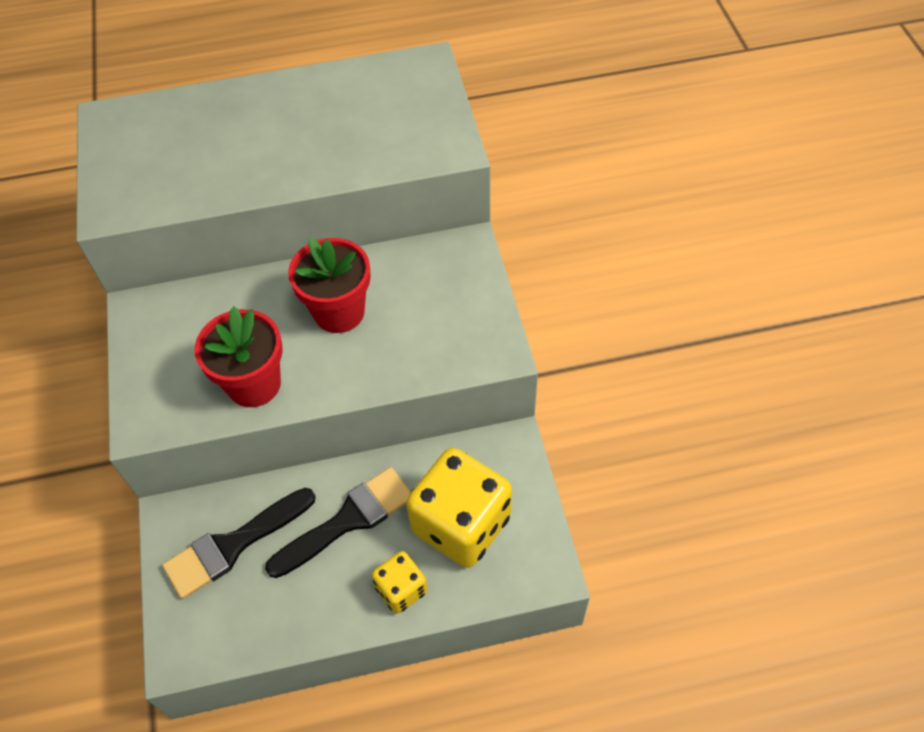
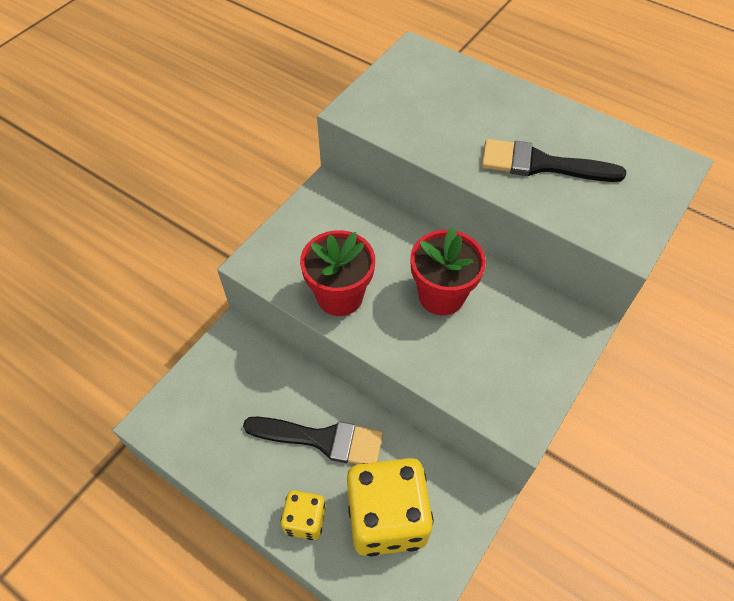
camera: 45 degrees right, 0 degrees up
black brush [162,488,316,599] -> black brush moved to [482,139,626,182]

